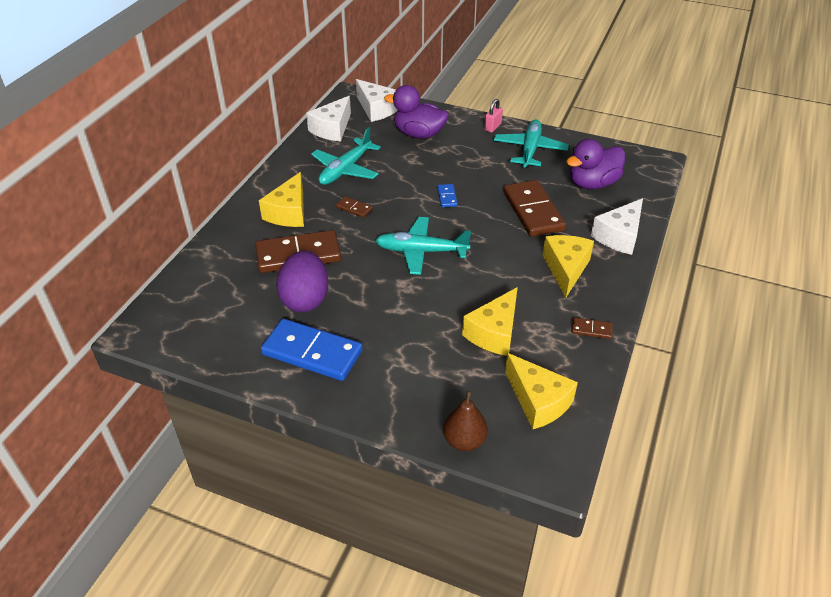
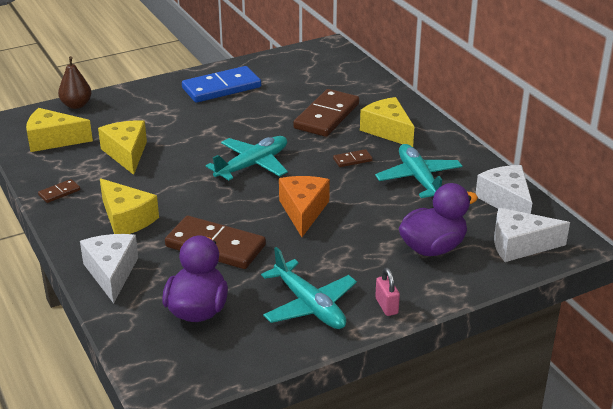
camera: 130 degrees right, 10 degrees down
purple egg [276,251,329,312] -> none
blue domino [437,184,458,207] -> orange cheese [279,176,330,237]

